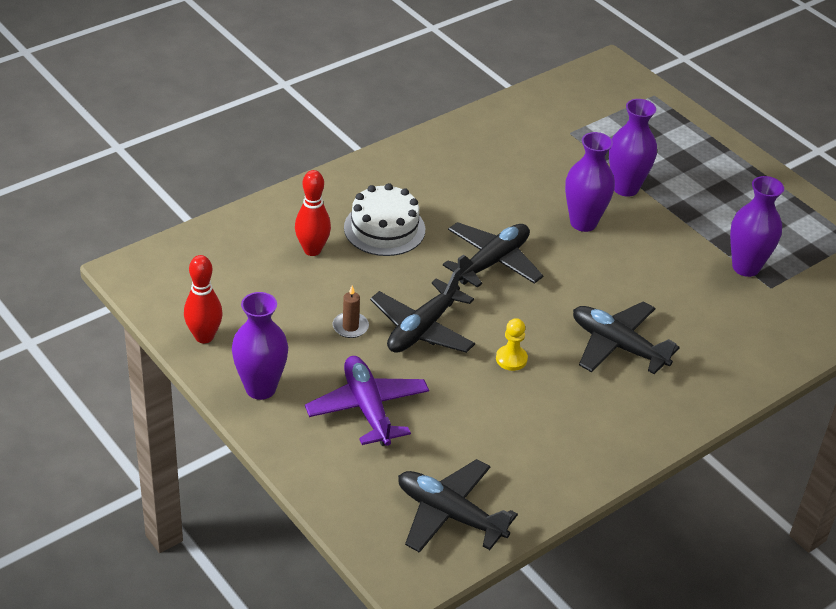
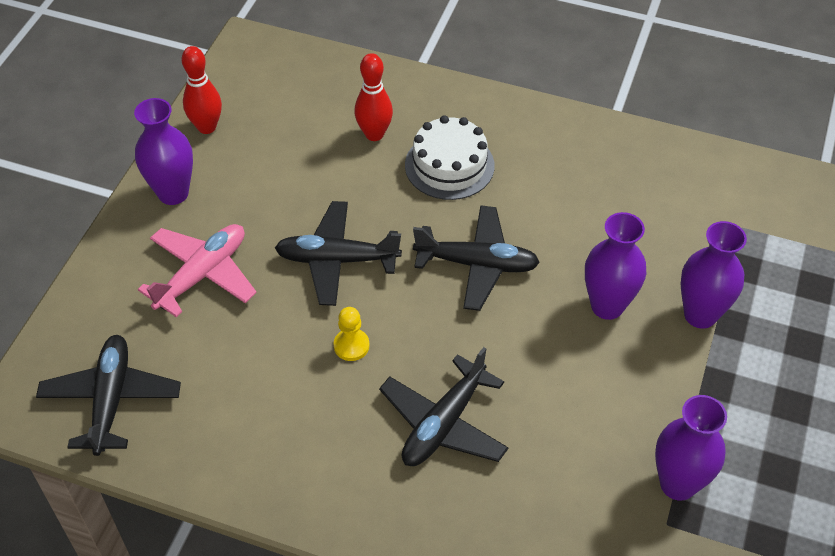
camera: 60 degrees right, 10 degrees up
purple plane [305,356,429,446] -> pink plane [138,224,257,317]
brown candle [333,285,369,338] -> none
black plane [573,301,680,374] -> black plane turned 150 degrees counterclockwise [379,347,508,466]

